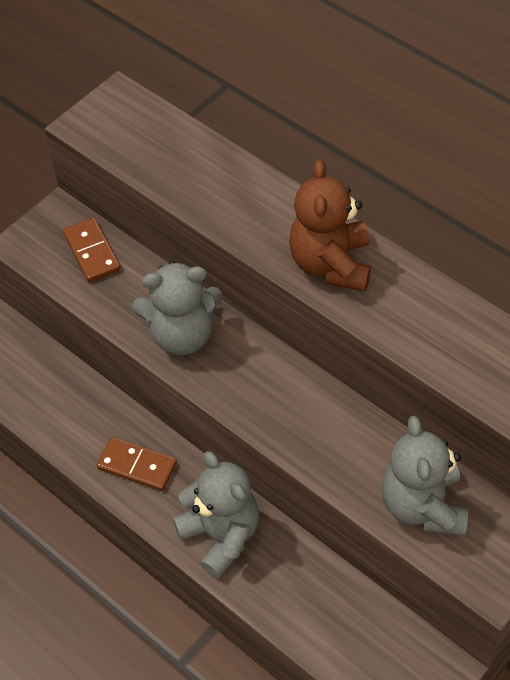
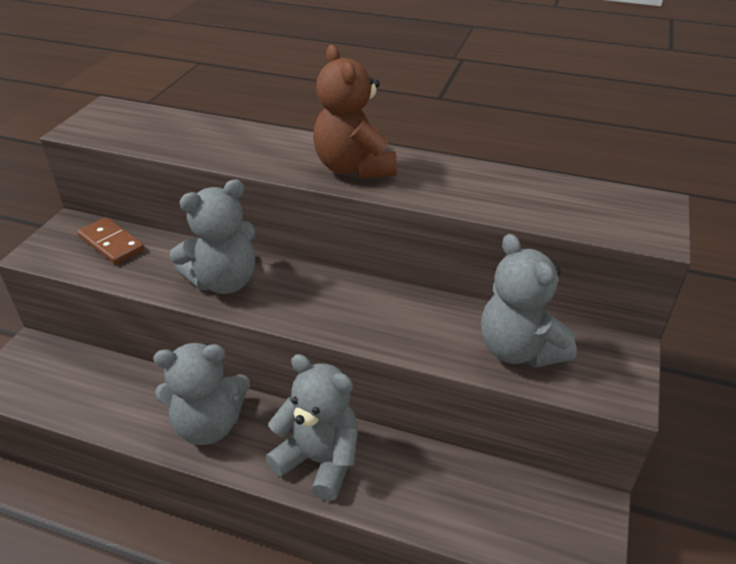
camera: 25 degrees left, 15 degrees down
brown domino [96,437,177,491] -> grey teddy bear [153,343,250,445]

